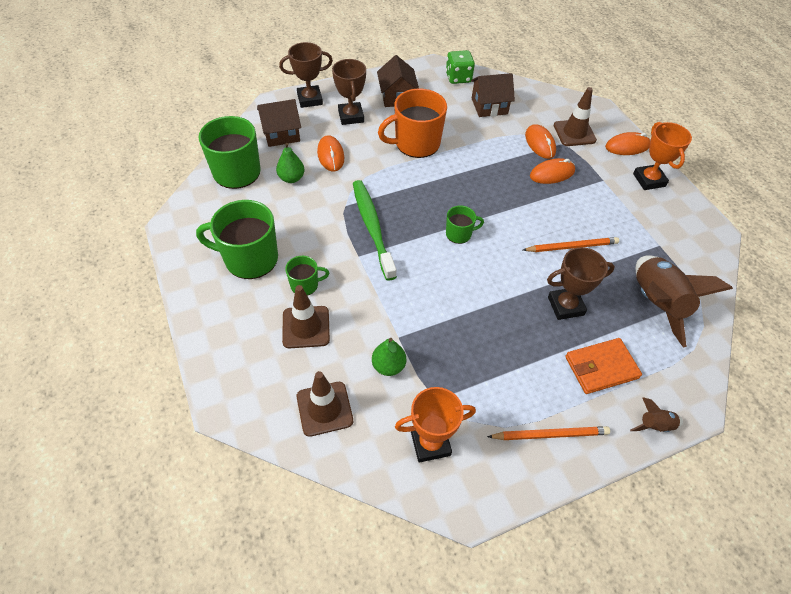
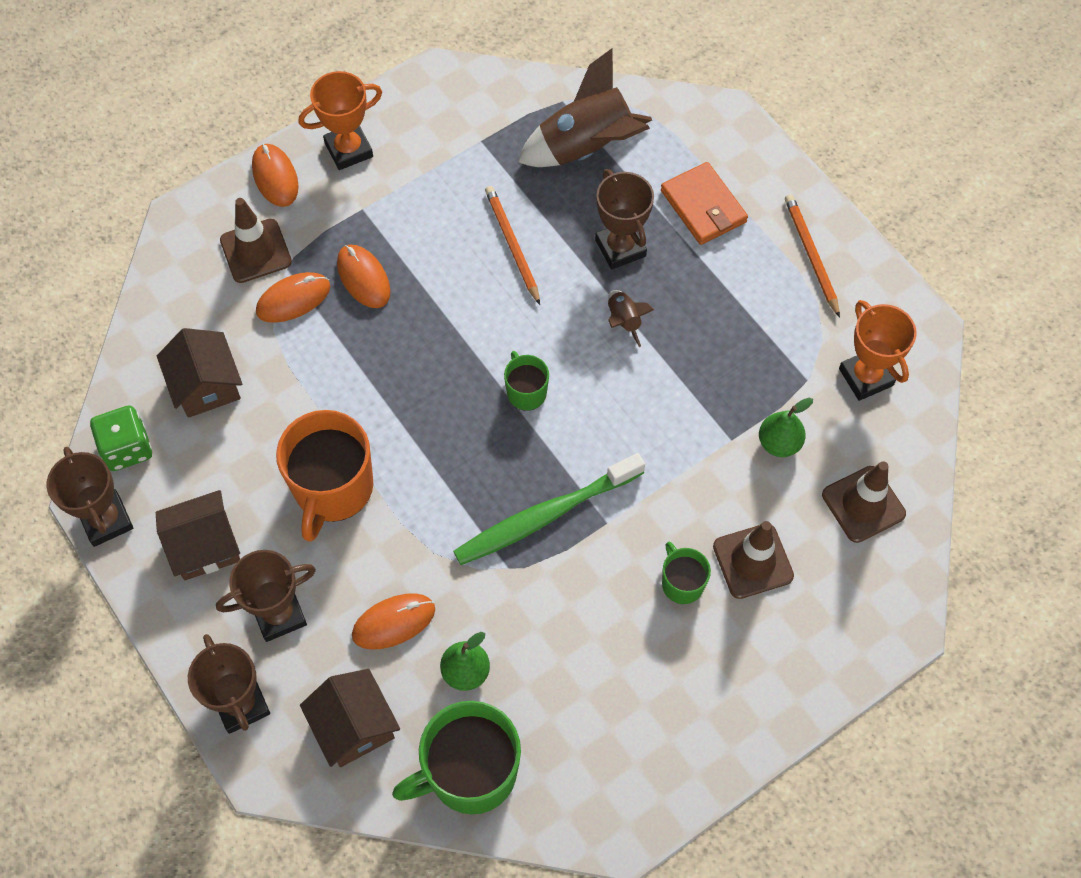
camera: 100 degrees left, 10 degrees up
green mug [196,200,278,279] -> none
orange mug [378,89,447,158] -> orange mug turned 45 degrees clockwise [276,410,373,542]
brown rocket [630,397,683,432] -> brown rocket moved to [608,290,654,347]
none -> brown trophy [47,447,133,547]

